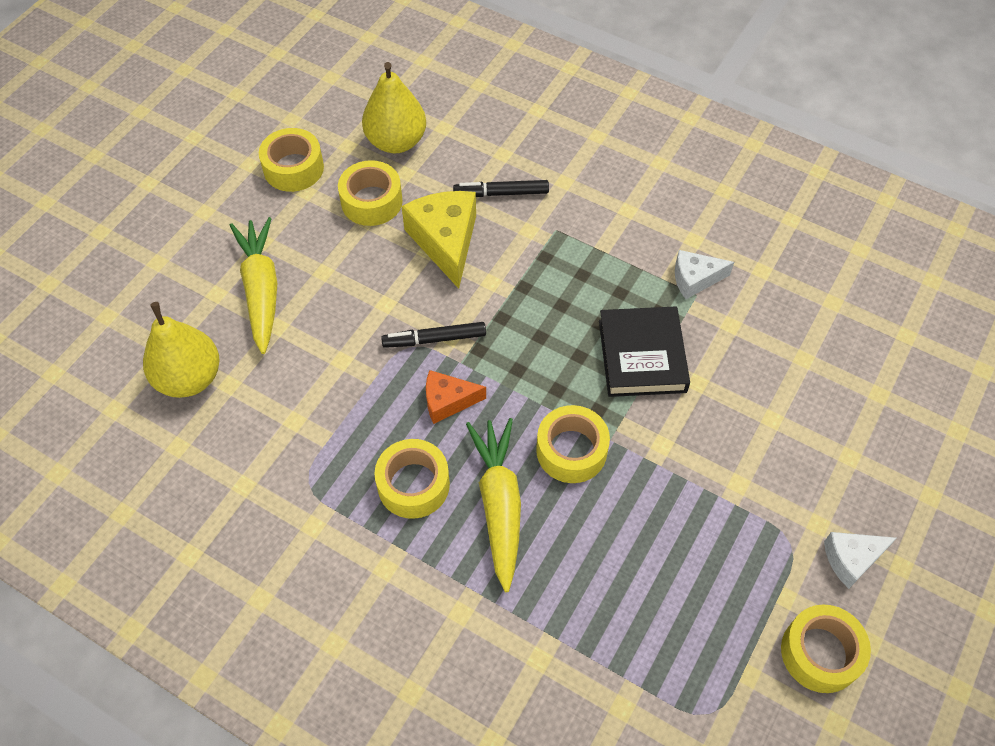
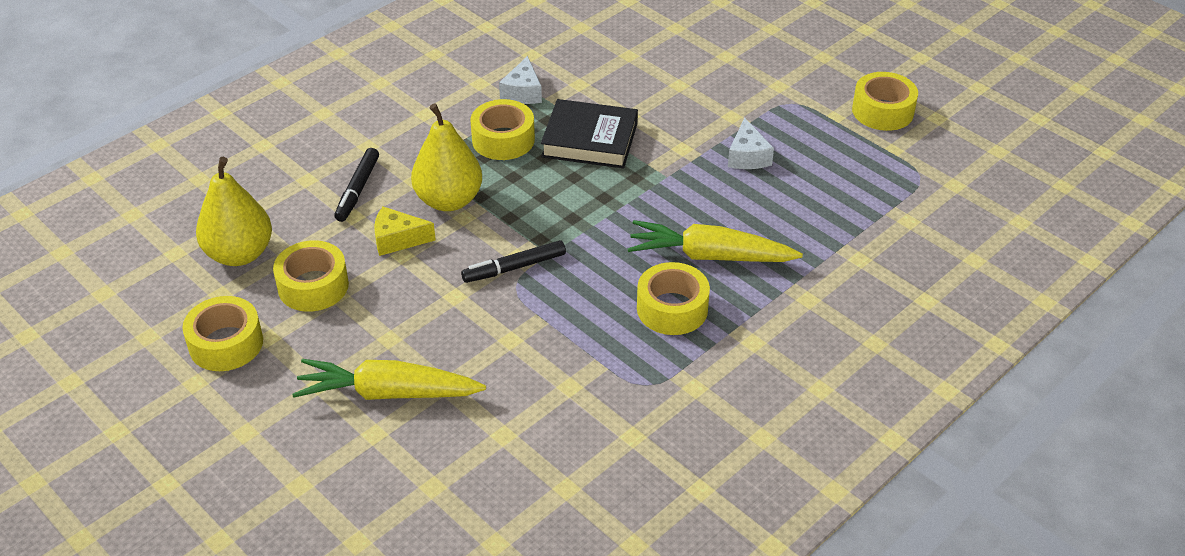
camera: 75 degrees left, 15 degrees down
yellow pear [143,302,220,398] -> yellow pear moved to [411,103,482,211]
black marker [381,322,486,348] -> black marker turned 60 degrees clockwise [461,240,566,283]
yellow cheese [402,191,476,289] -> yellow cheese [374,207,436,256], size x0.59
orange cheese [426,370,486,424] -> none
yellow tape [536,405,610,483] -> yellow tape moved to [470,99,535,160]
white cheese [824,532,897,589] -> white cheese moved to [728,118,774,169]

